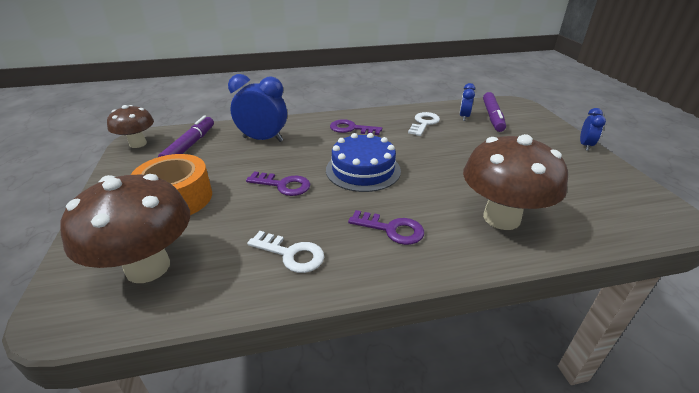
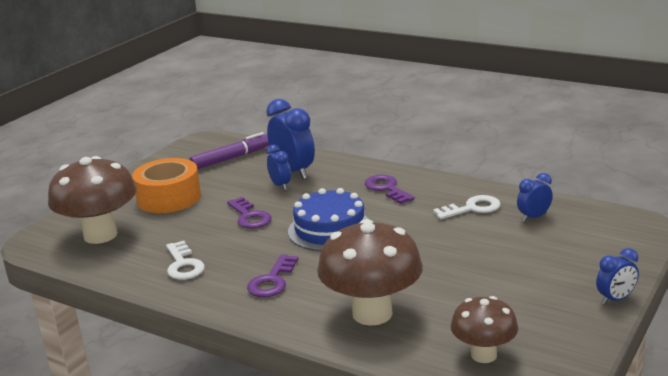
camera: 45 degrees right, 10 degrees down
brown mushroom [107,105,154,148] -> brown mushroom moved to [451,296,518,363]
purple key [348,210,424,245] -> purple key turned 45 degrees clockwise [247,254,299,297]
purple marker [483,92,506,132] -> none
none -> blue clock [266,145,291,190]

